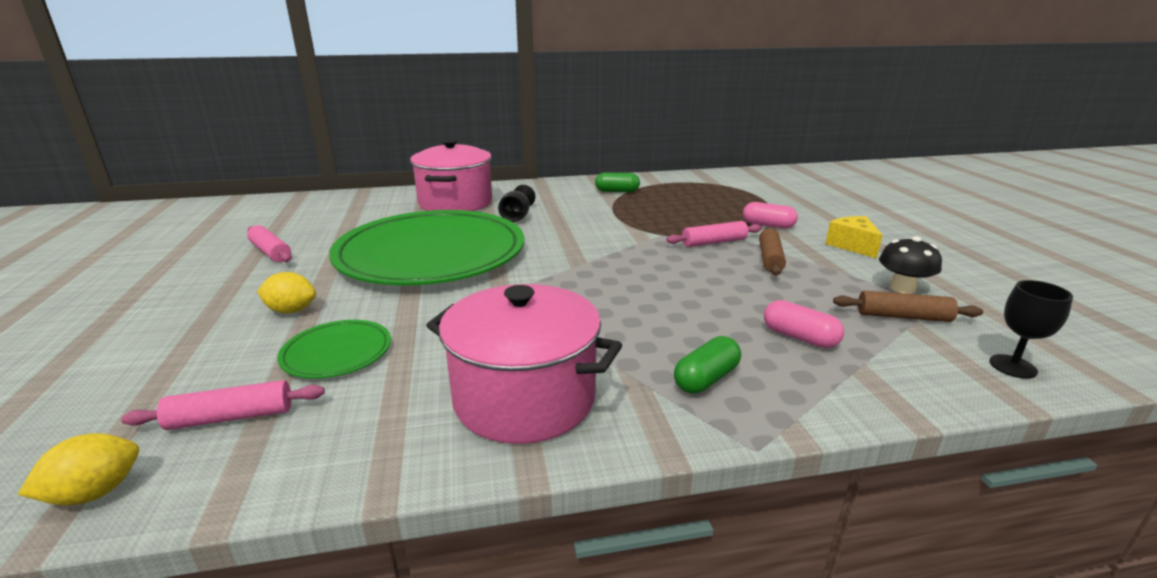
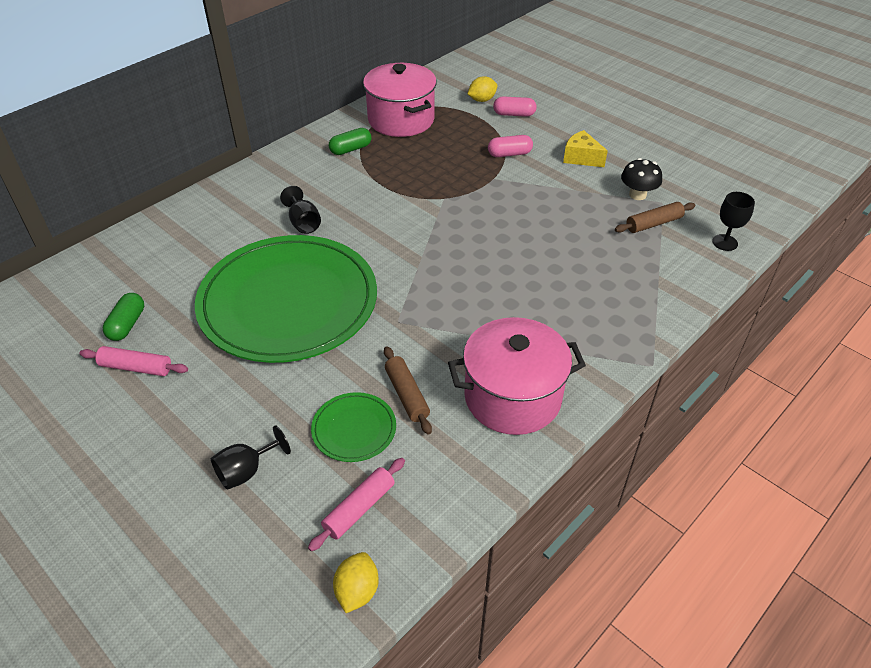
camera: 35 degrees left, 20 degrees up
yellow lemon [257,272,316,314] -> yellow lemon moved to [468,76,497,102]
pink pot [410,139,492,211] -> pink pot moved to [363,63,437,137]
pink rolling pin [666,221,762,247] -> none
green capsule [674,336,741,394] -> green capsule moved to [103,293,144,341]
brown rolling pin [759,227,786,275] -> brown rolling pin moved to [384,346,432,435]
pink capsule [764,300,844,348] -> pink capsule moved to [493,96,537,117]
none -> black goblet [211,425,291,490]

